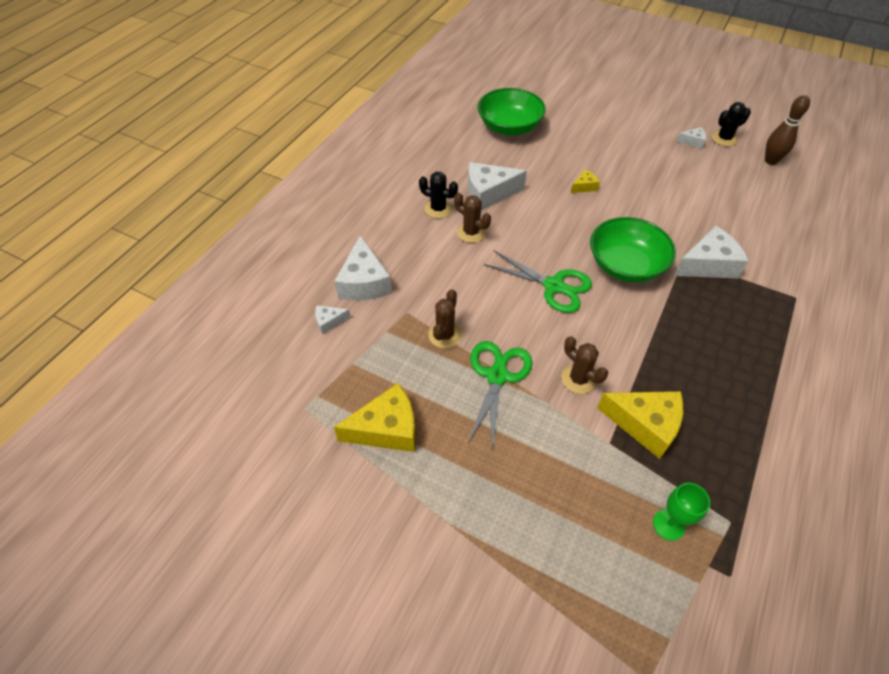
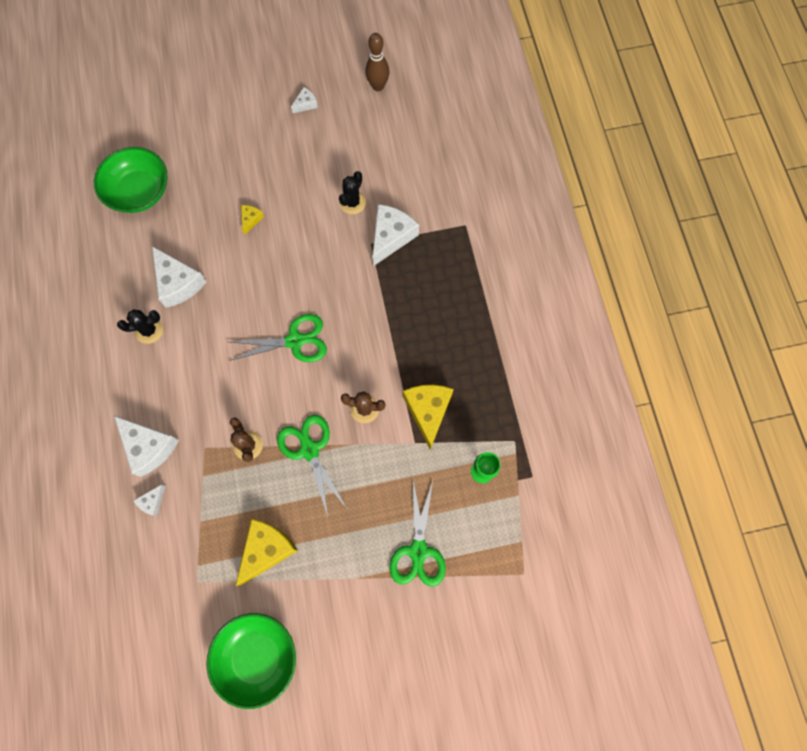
camera: 40 degrees left, 20 degrees up
brown cactus [454,193,491,243] -> none
white cheese [468,162,527,210] -> white cheese turned 75 degrees counterclockwise [152,246,206,308]
green bowl [590,217,676,283] -> green bowl moved to [207,613,296,709]
yellow cheese [597,391,683,459] -> yellow cheese turned 75 degrees counterclockwise [403,385,454,449]
black cactus [712,102,751,146] -> black cactus moved to [339,171,366,214]
none -> green scissors [390,481,446,587]

